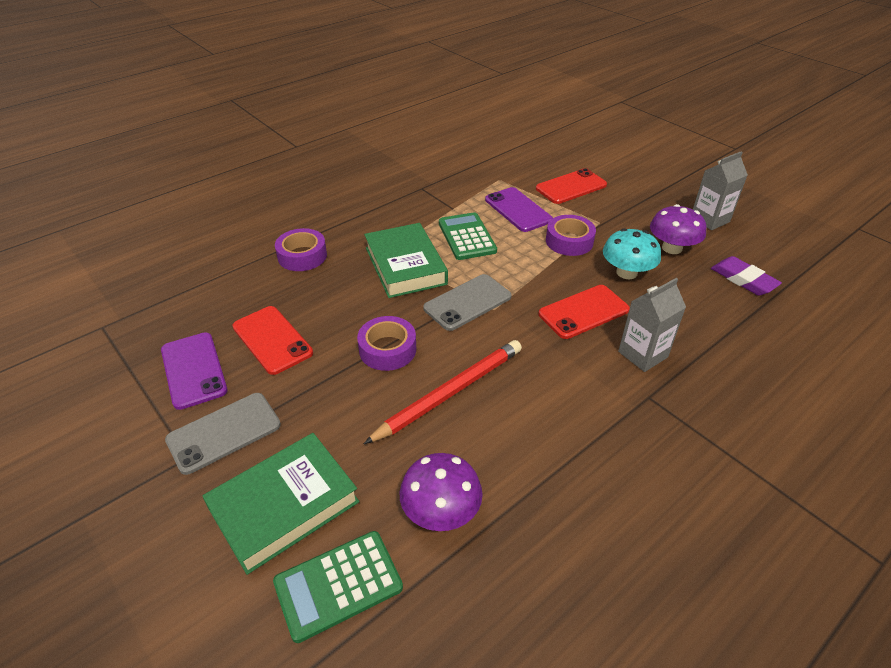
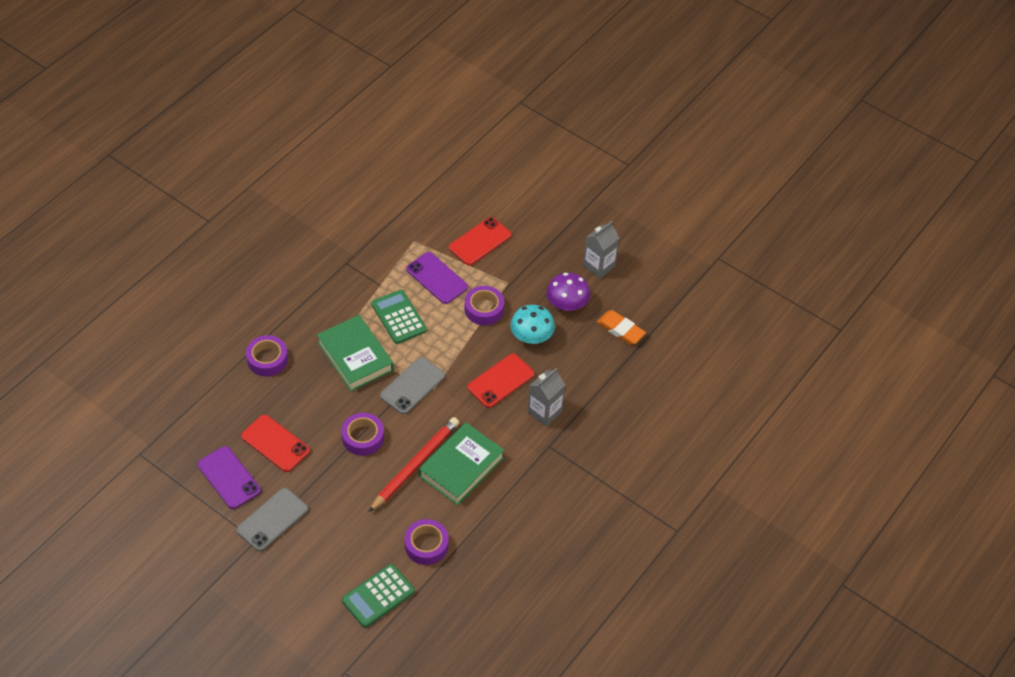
camera: 15 degrees left, 10 degrees up
green book [202,433,360,575] -> green book moved to [419,423,504,505]
purple mushroom [400,453,483,531] -> purple tape [405,519,449,565]
purple eraser [711,256,782,296] -> orange eraser [597,310,646,345]

